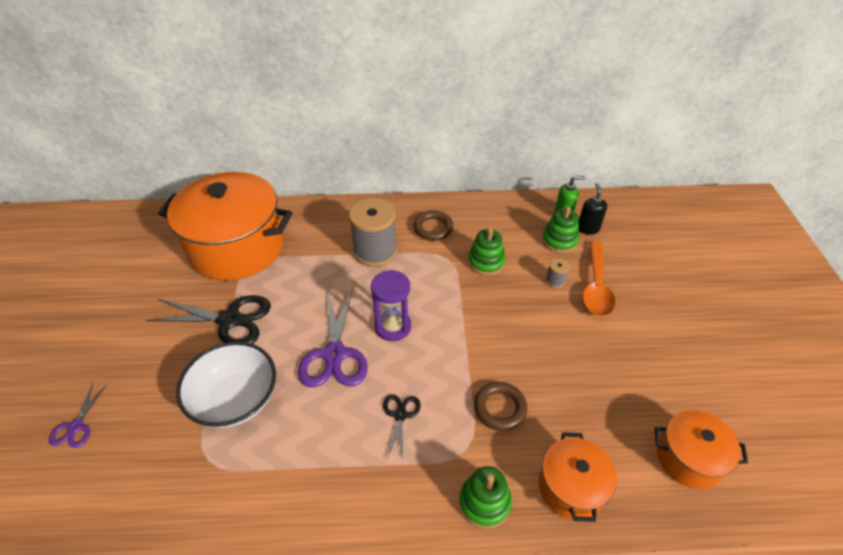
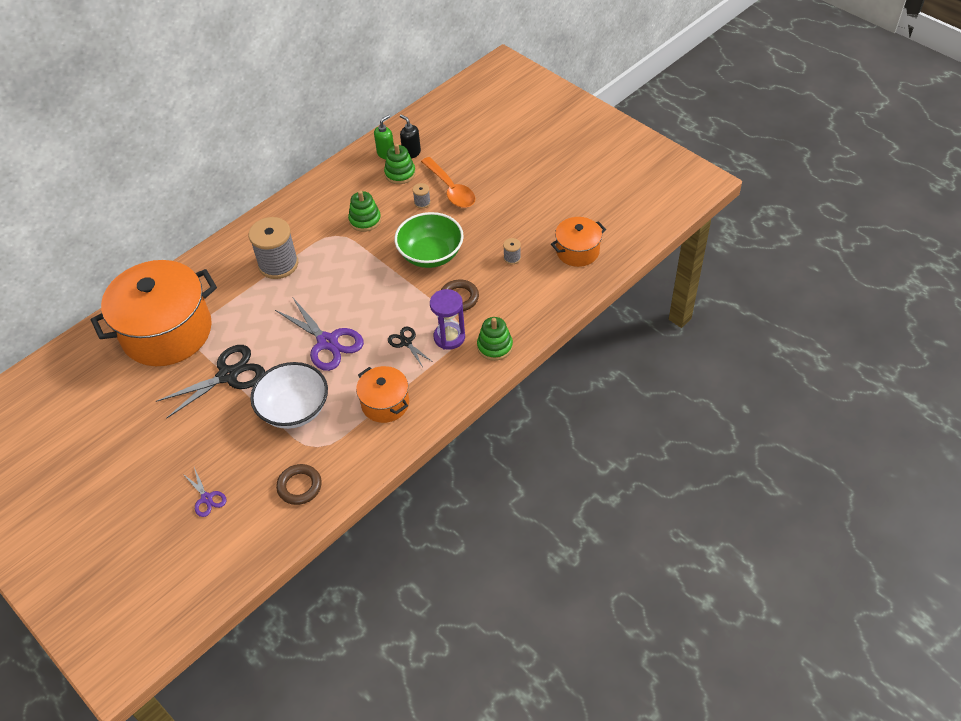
camera: 40 degrees left, 5 degrees up
purple hourglass [371,270,411,341] -> purple hourglass moved to [430,289,465,350]
brown ring [413,211,454,241] -> brown ring moved to [276,464,322,505]
orange pot [539,432,617,522] -> orange pot moved to [356,366,409,423]
none -> green bowl [394,212,464,268]
none -> grey spool [503,238,521,264]

